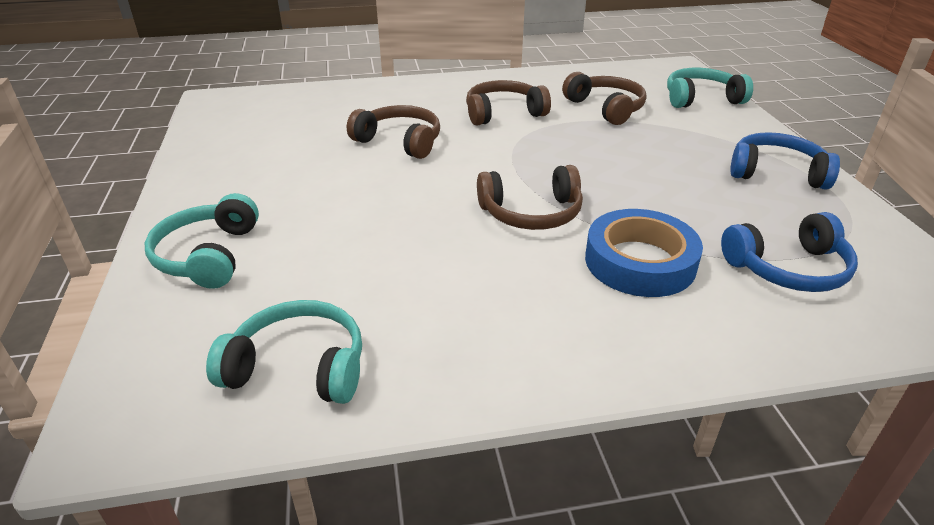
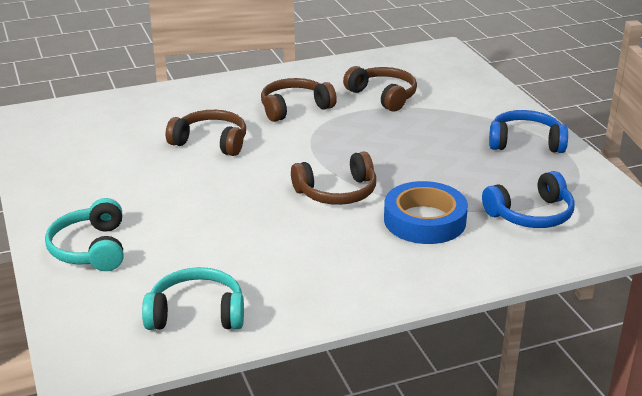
camera: 10 degrees left, 5 degrees down
turquoise headphones [667,68,753,108] -> none

